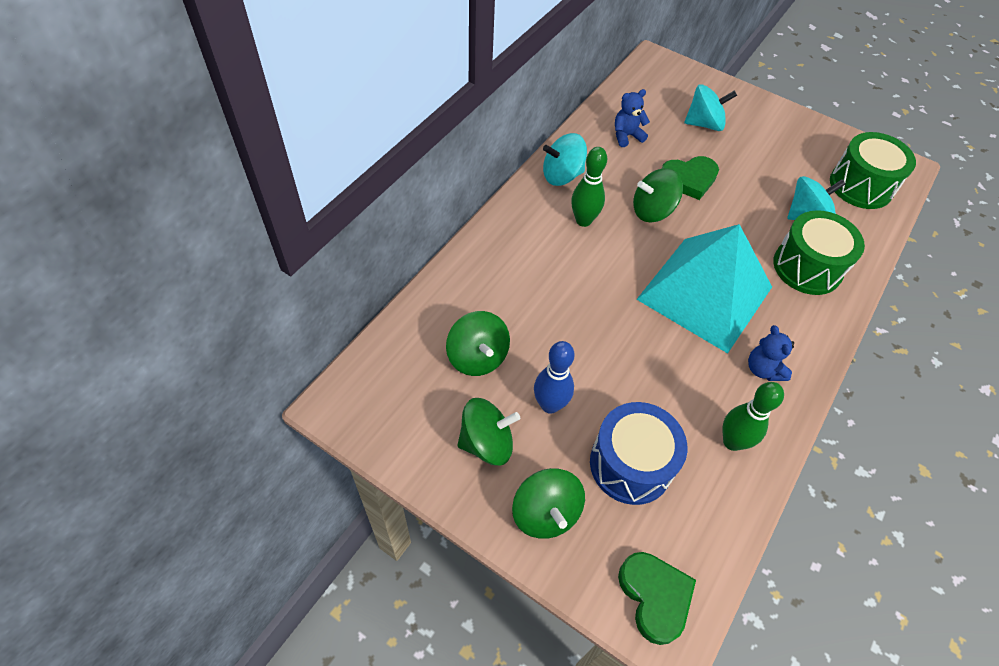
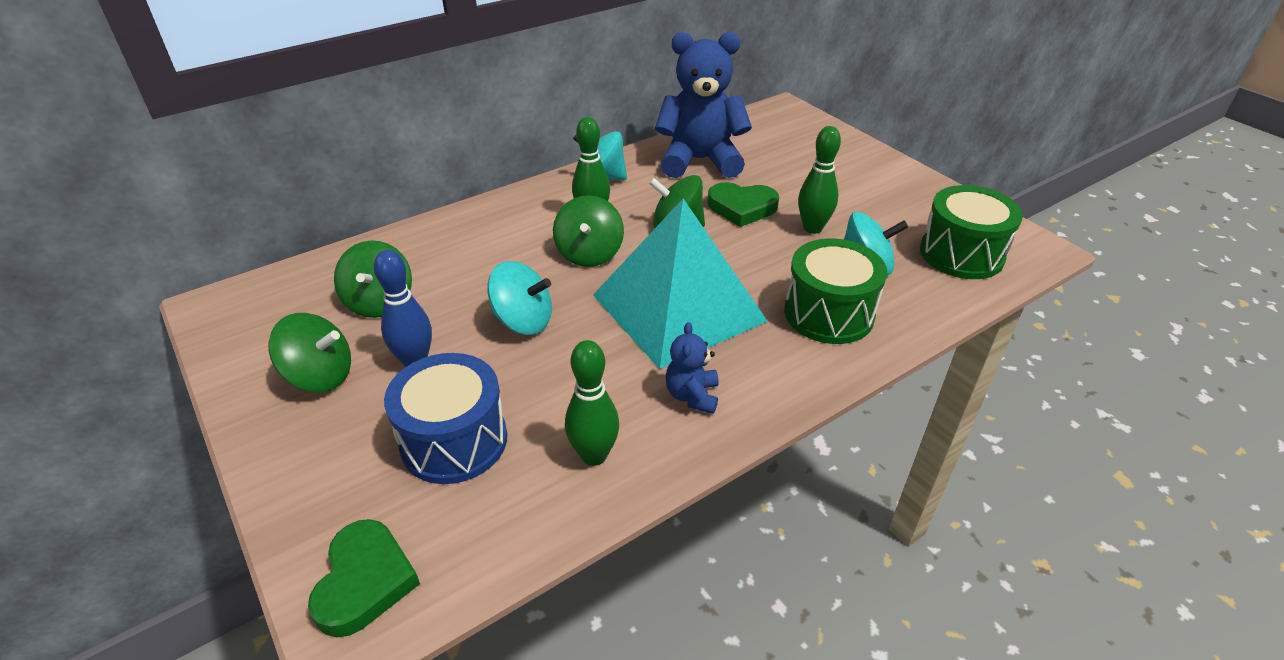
camera: 25 degrees right, 15 degrees down
green spinning top [512,468,585,539] -> green spinning top moved to [553,195,624,267]
blue teddy bear [615,89,650,147] -> blue teddy bear [655,32,752,178], size x2.16
turquoise spinning top [684,84,737,131] -> turquoise spinning top moved to [487,261,552,335]
none -> green bowling pin [798,126,841,234]

